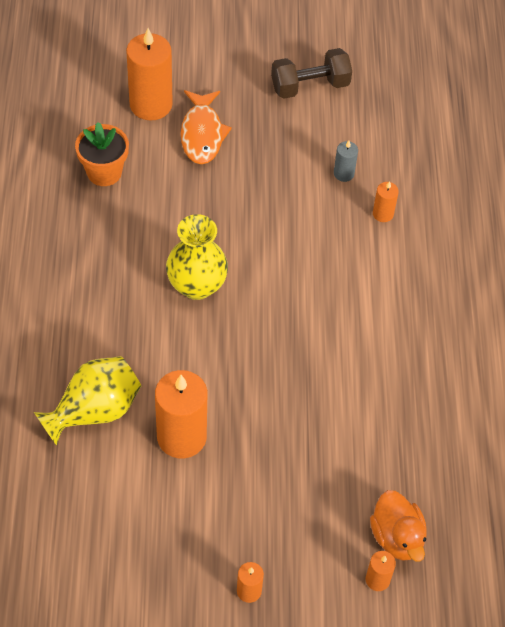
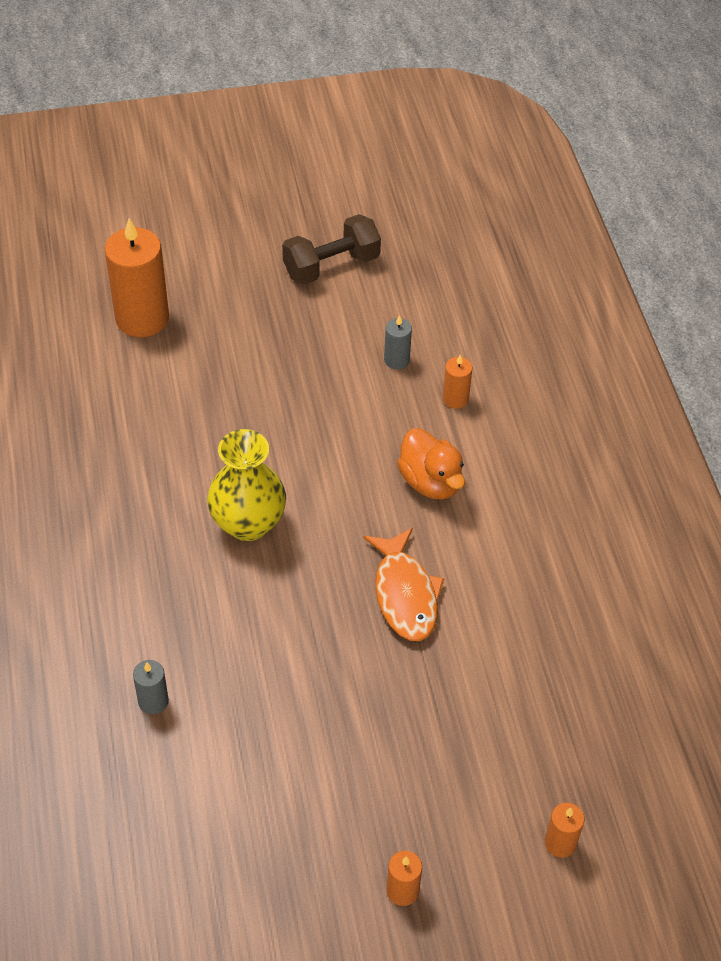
camera: 10 degrees left, 5 degrees down
yellow vase [34,356,141,446] -> grey candle [133,660,169,714]
orange flower pot [75,122,129,186] -> none
orange candle [155,370,208,458] -> none
orange fish [181,90,232,164] -> orange fish moved to [363,528,444,641]
orange duck [370,490,427,562] -> orange duck moved to [397,428,465,500]

